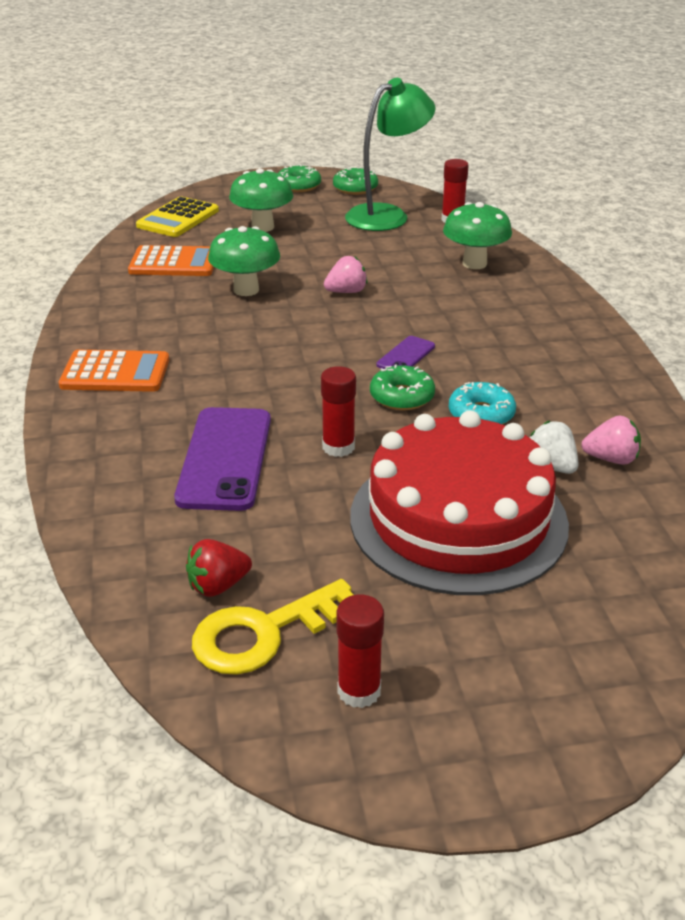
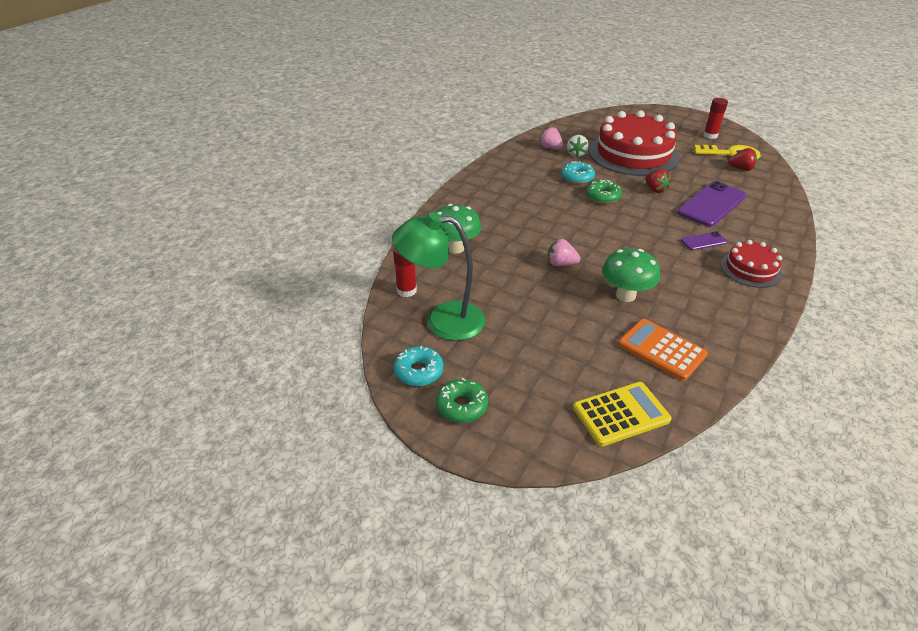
camera: 140 degrees left, 5 degrees up
orange calculator [58,350,169,392] -> red cake [720,240,782,288]
green mushroom [229,168,293,232] -> none
red glue stick [321,366,356,457] -> red strawberry [645,169,671,193]
green donut [333,167,378,195] -> turquoise donut [394,346,443,386]
purple phone [376,336,435,369] -> purple phone moved to [681,231,728,250]

